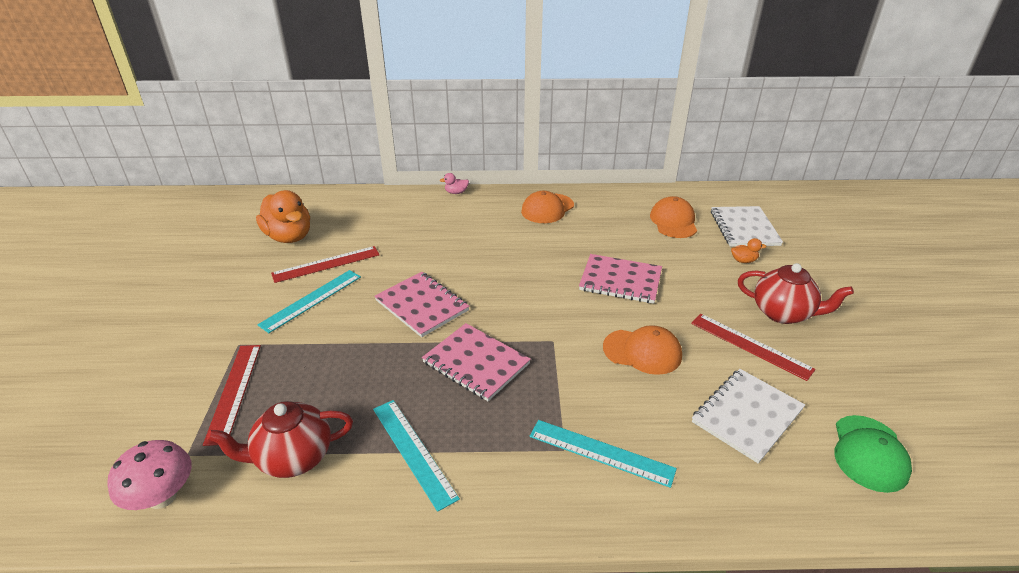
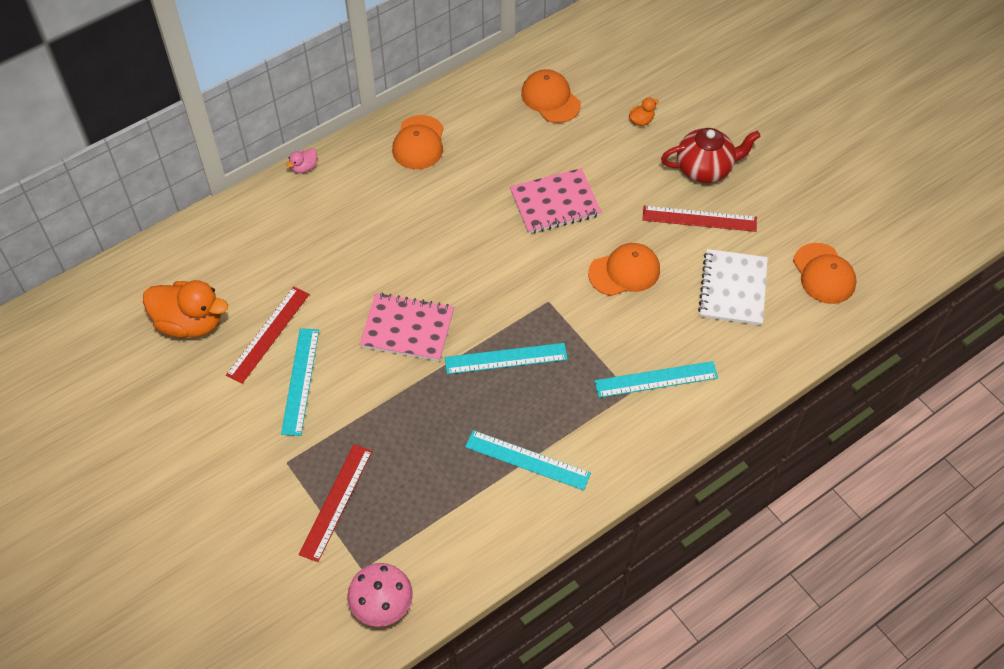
camera: 35 degrees left, 20 degrees up
red ruler [203,345,261,446] -> red ruler turned 60 degrees clockwise [299,444,372,562]
red teapot [207,401,353,478] -> none
pink notebook [422,323,531,401] -> turquoise ruler [445,343,568,374]
white notebook [711,206,783,247] -> none
green cap [834,415,912,493] -> orange cap [793,243,856,304]

